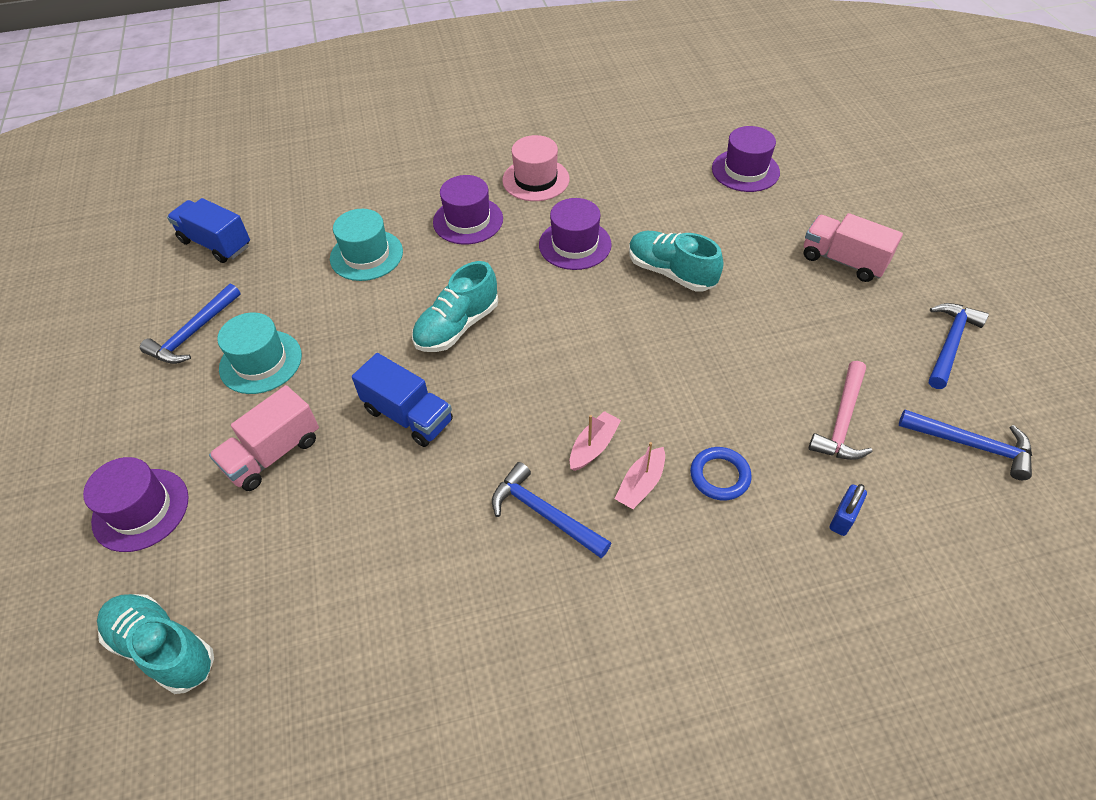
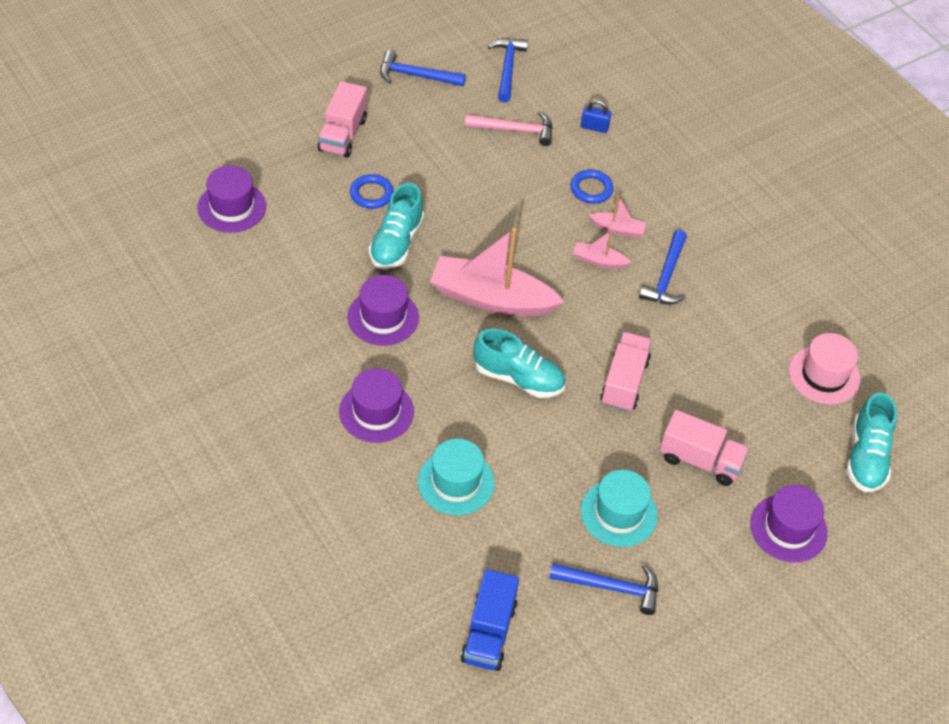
camera: 115 degrees left, 0 degrees up
blue truck [352,353,453,447] -> pink truck [600,332,652,412]
pink hat [502,135,569,201] -> pink hat moved to [789,333,861,405]
none -> blue ring [350,174,394,209]
none -> pink boat [430,228,564,316]

